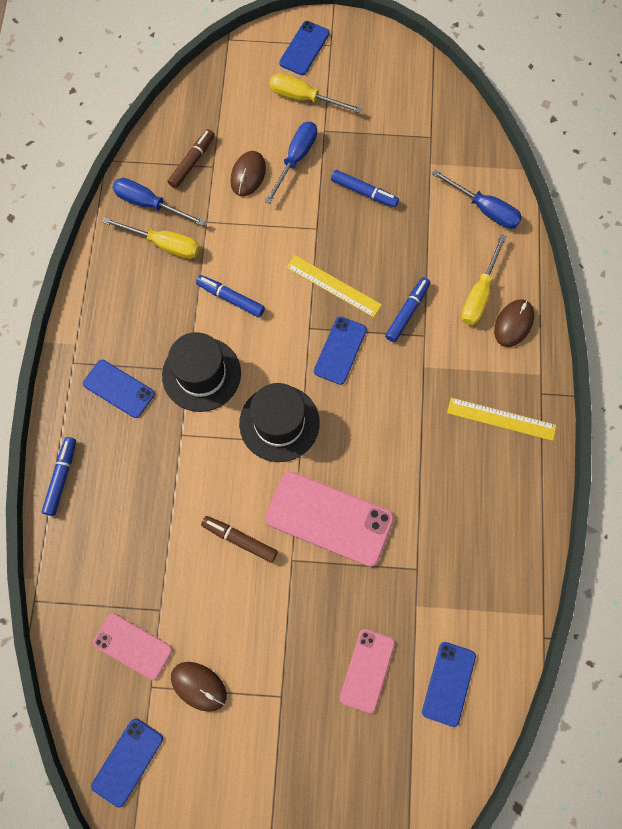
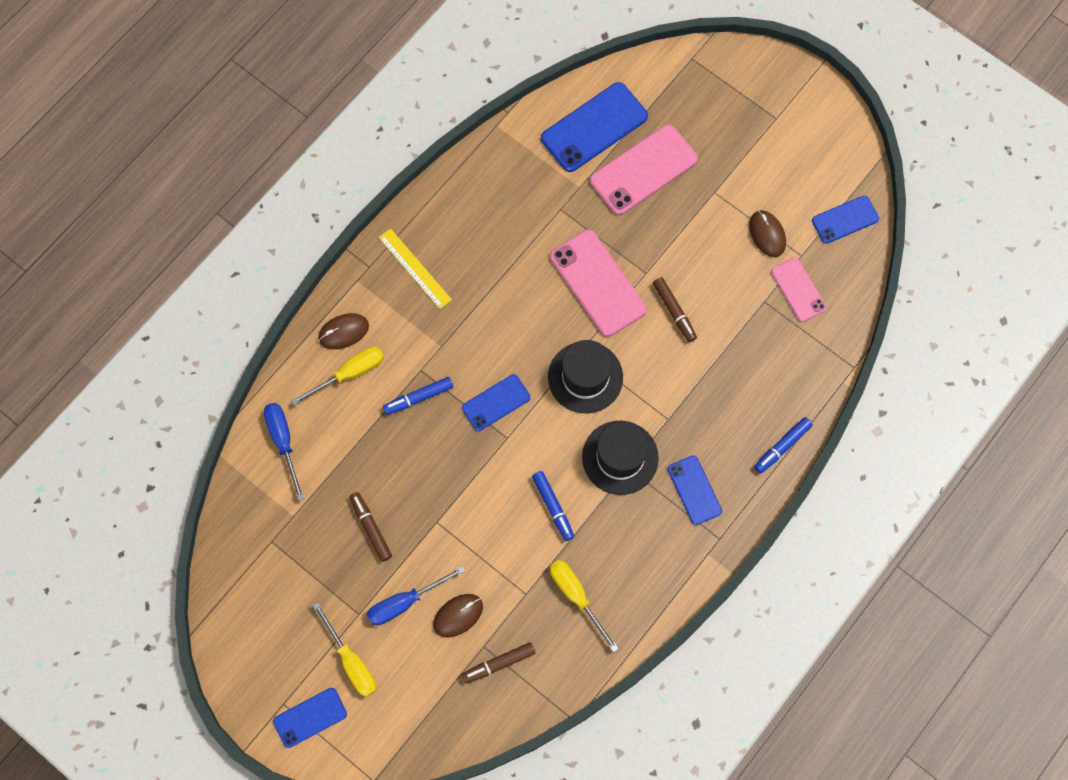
camera: 145 degrees left, 0 degrees up
blue screwdriver [112,178,205,226] -> none
yellow ruler [286,255,382,317] -> none
blue marker [331,170,399,208] -> brown marker [349,492,392,562]
pink phone [339,629,395,713] -> pink phone [590,124,698,215], size x1.68
blue phone [422,642,476,727] -> blue phone [541,82,648,172], size x1.68

